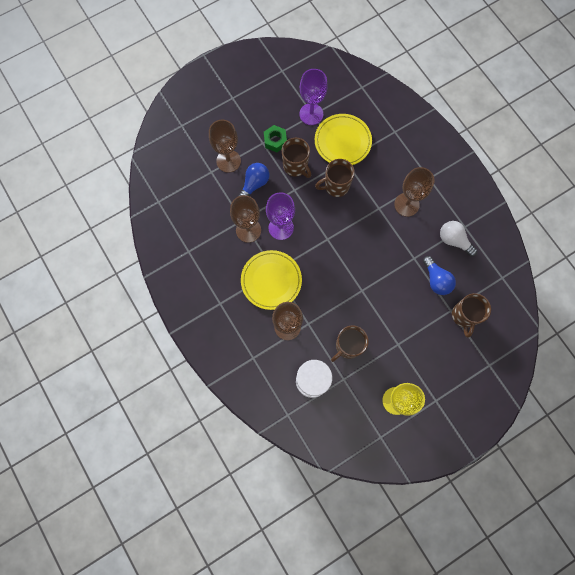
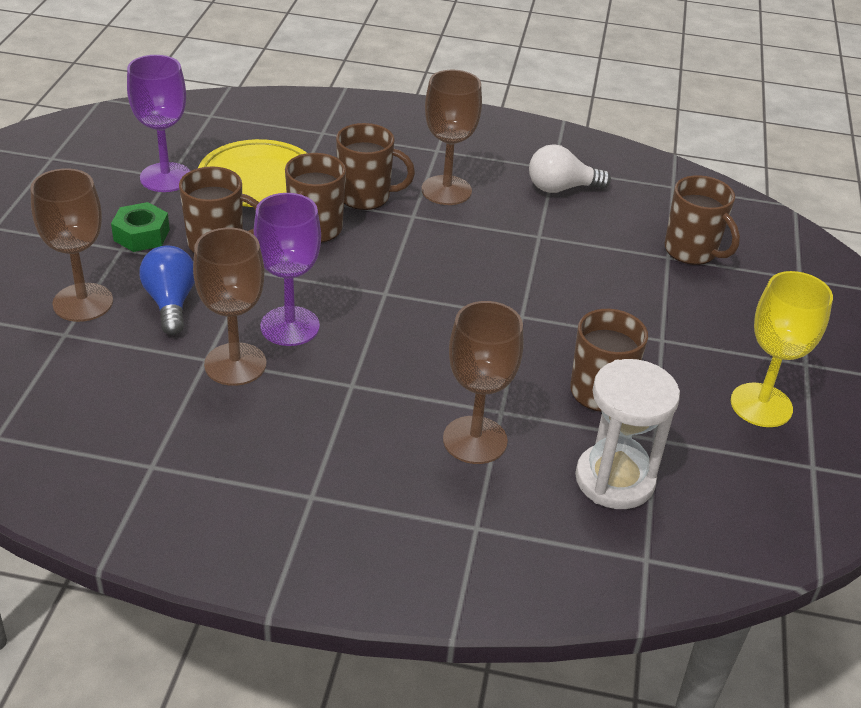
camera: 50 degrees left, 35 degrees down
yellow plate [241,250,302,310] -> none
blue light bulb [423,256,456,295] -> none
none -> brown mug [336,123,415,210]

